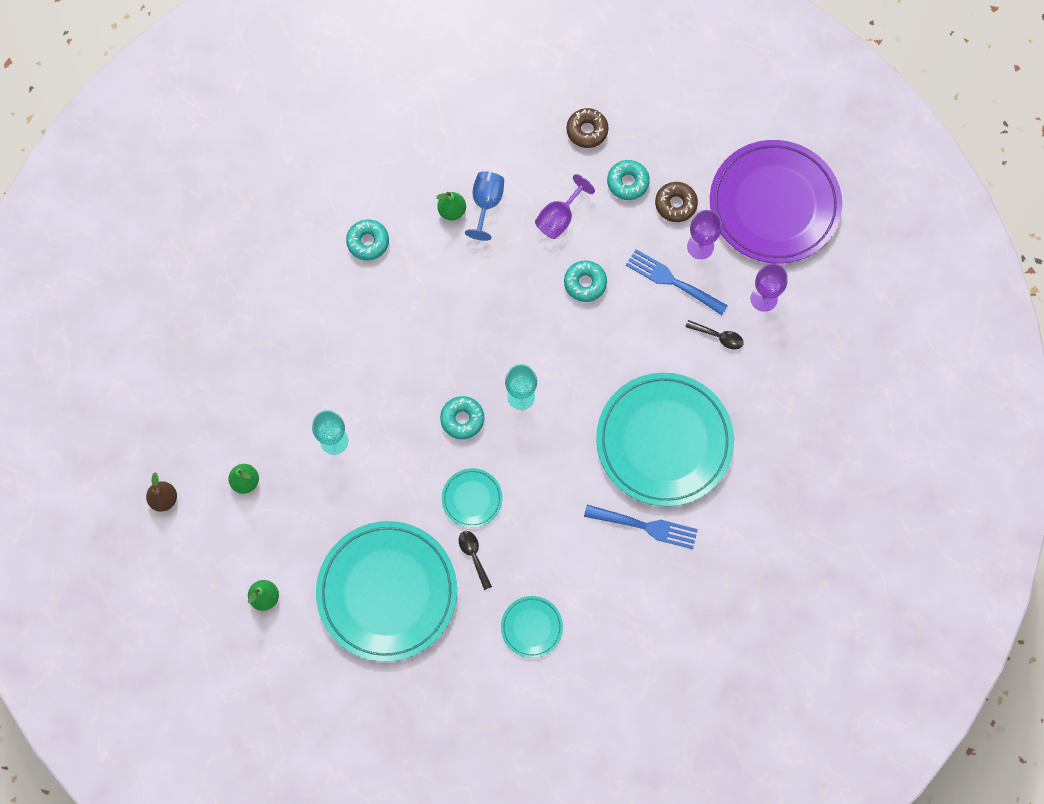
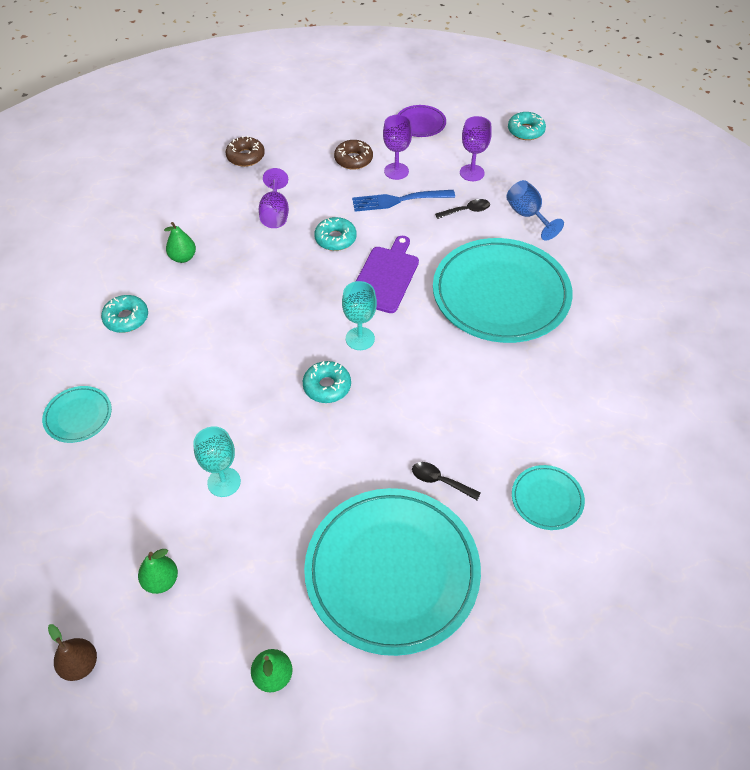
camera: 40 degrees left, 20 degrees down
turquoise plate [442,468,502,528] -> turquoise plate moved to [42,386,112,443]
blue goblet [465,171,504,241] -> blue goblet moved to [506,180,564,241]
blue fork [584,505,698,549] -> none
turquoise donut [607,160,650,200] -> turquoise donut moved to [508,112,546,140]
purple plate [710,140,842,263] -> purple plate [397,105,446,137], size x0.44
none -> purple cutting board [356,236,419,313]

